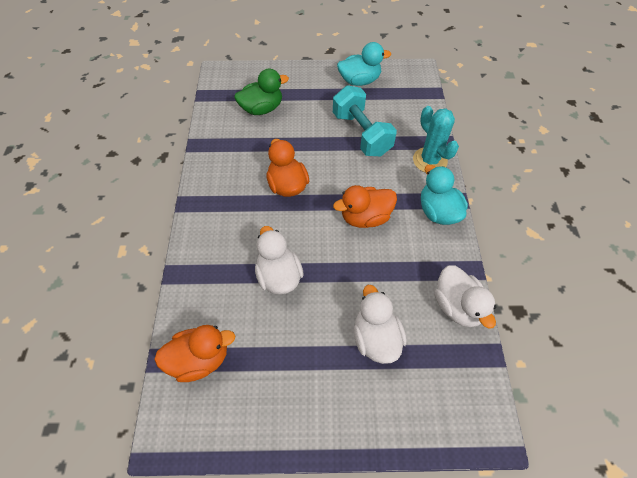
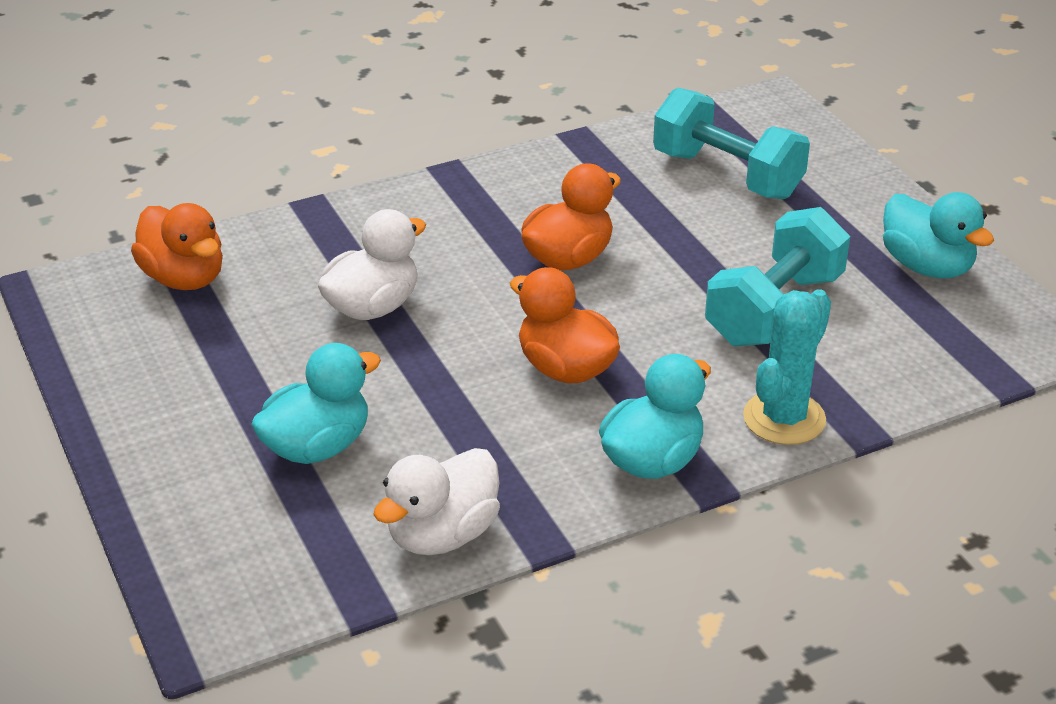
camera: 65 degrees right, 20 degrees down
green duck [234,69,289,115] -> turquoise dumbbell [653,88,810,199]
white duck [354,285,407,364] -> turquoise duck [251,343,381,464]

